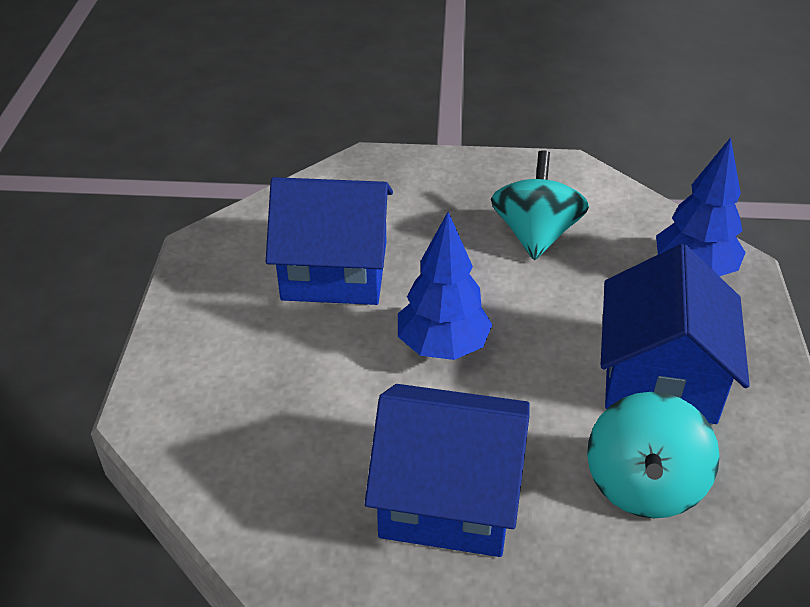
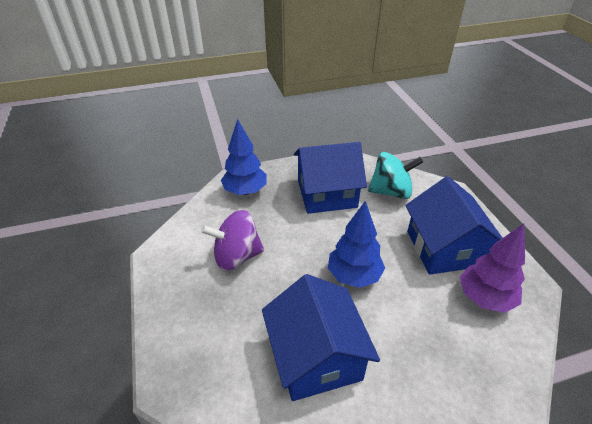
camera: 110 degrees left, 0 degrees up
turquoise spinning top [491,150,589,260] -> purple spinning top [201,210,264,271]
none -> purple tree [460,224,525,313]

